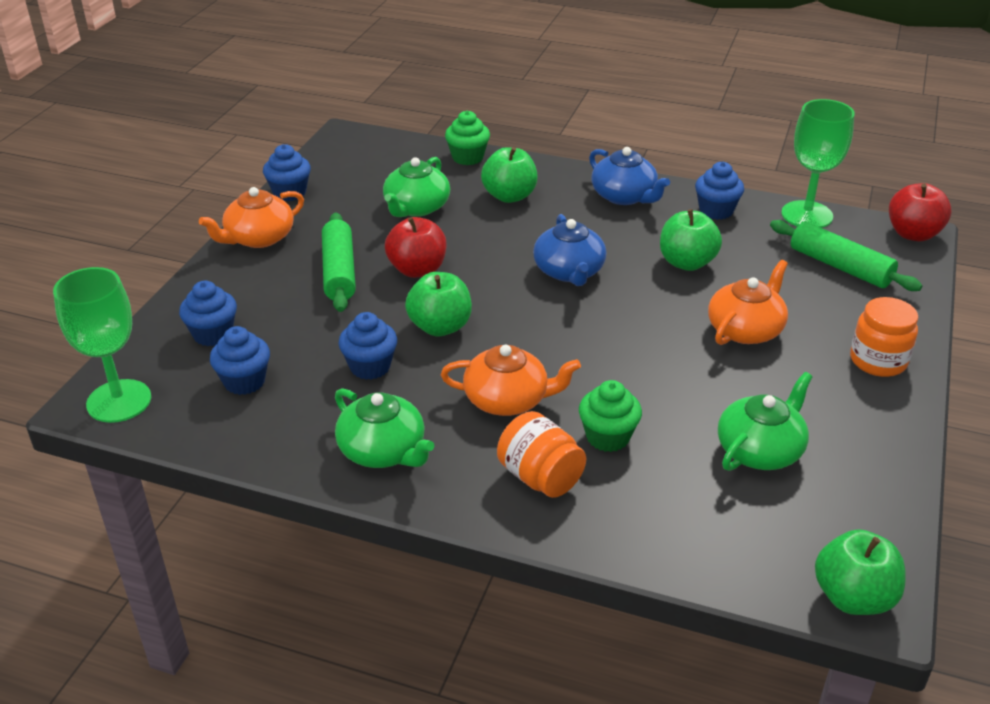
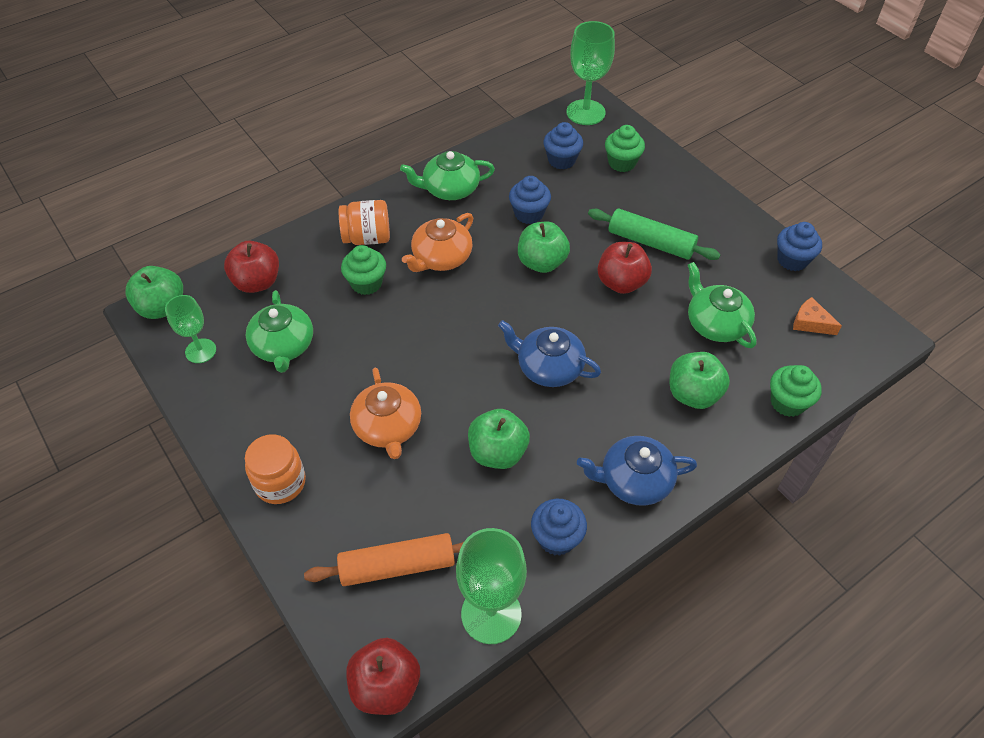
camera: 125 degrees right, 15 degrees up
blue cupcake [179,281,237,346] -> green cupcake [605,125,645,172]
orange teapot [199,187,304,248] -> none
green rolling pin [770,220,922,291] -> orange rolling pin [304,533,463,586]
none -> green goblet [165,295,216,363]
none -> red apple [224,241,279,293]
none -> orange cheese [793,297,842,335]

